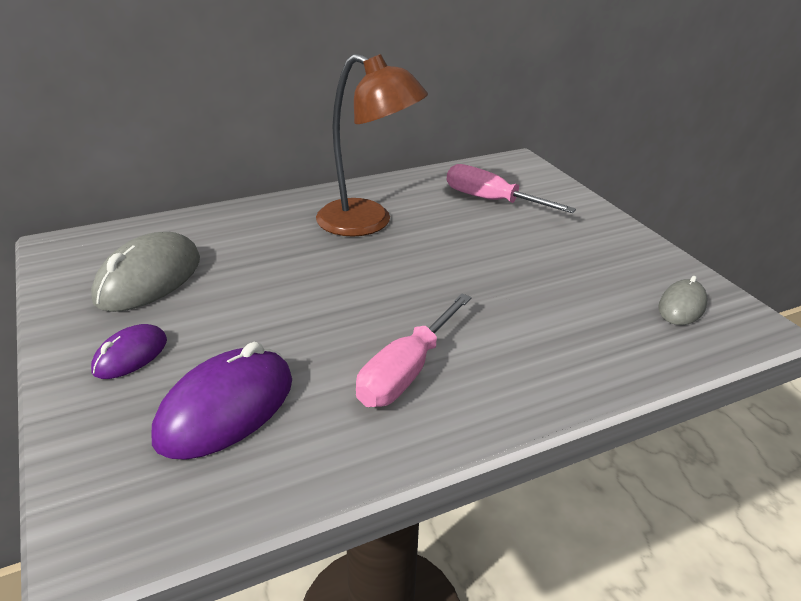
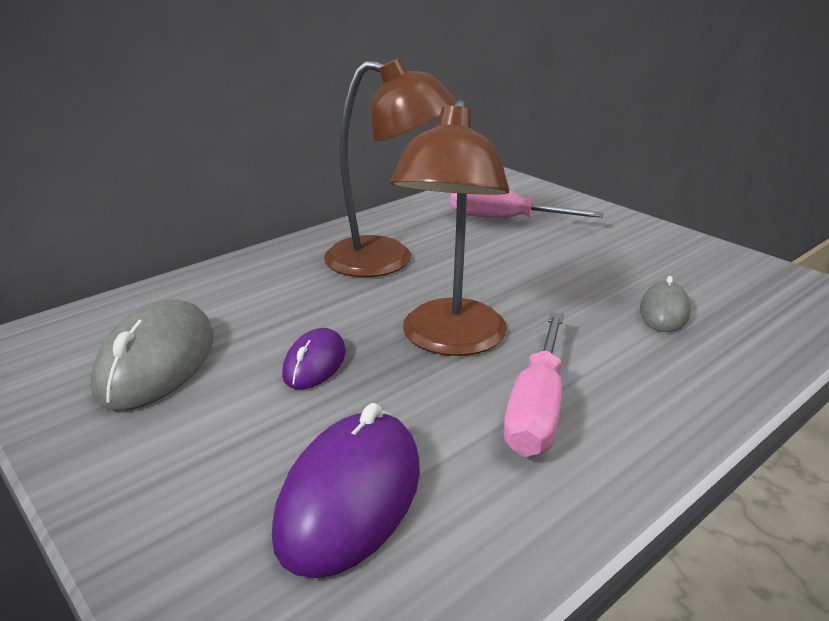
camera: 15 degrees left, 5 degrees down
purple mouse [91,324,167,379] -> purple mouse moved to [282,328,346,389]
grey mouse [658,276,707,325] -> grey mouse moved to [640,276,691,332]
none -> brown lamp [390,100,509,356]

